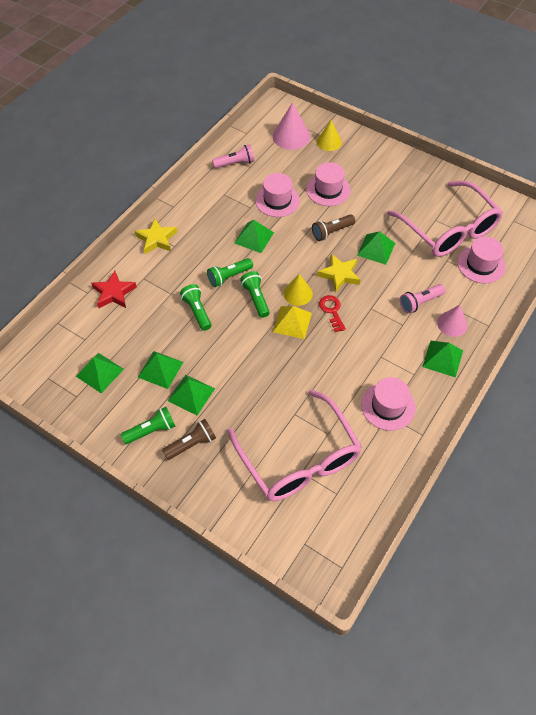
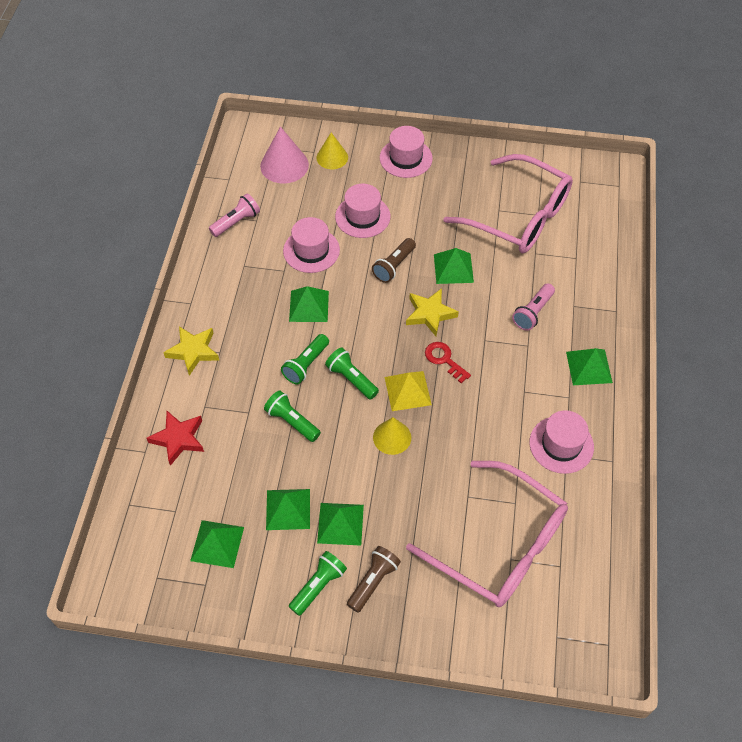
camera: 25 degrees left, 0 degrees up
yellow cone [283,274,313,306] -> yellow cone moved to [373,417,411,455]
pink cone [437,305,468,337] -> none
pink hat [457,236,506,284] -> pink hat moved to [380,126,433,178]

